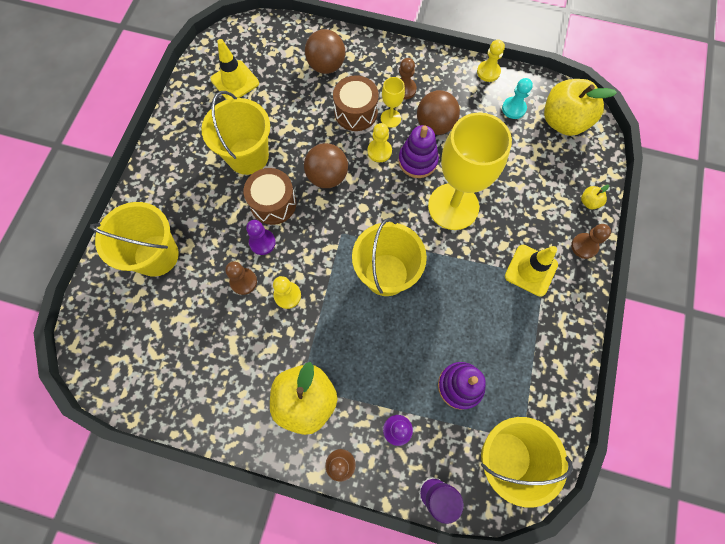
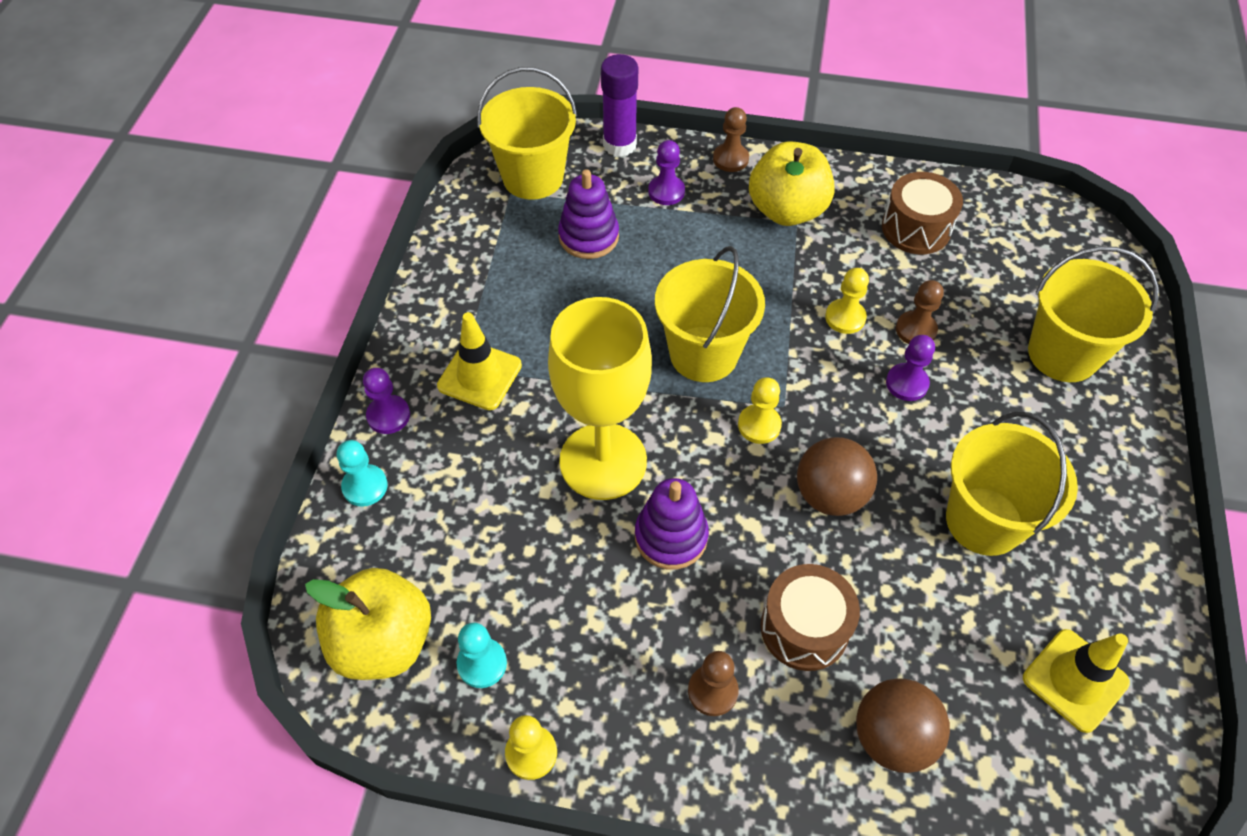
camera: 175 degrees right, 15 degrees down
brown drum [243,168,297,225] -> brown drum moved to [882,172,963,254]
yellow pawn [367,123,392,162] -> yellow pawn moved to [738,377,782,444]
yellow goblet [381,77,405,128] -> none
brown ball [417,90,460,135] -> none
brown pawn [571,224,611,259] -> purple pawn [363,368,410,434]
yellow apple [581,185,609,209] -> turquoise pawn [337,440,388,507]

